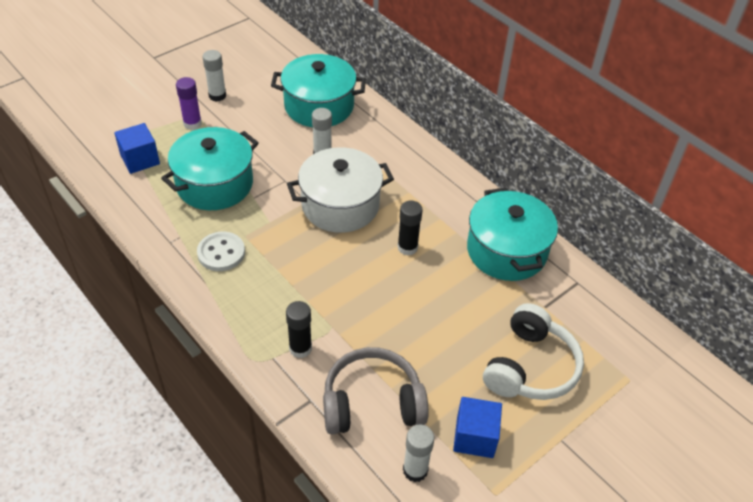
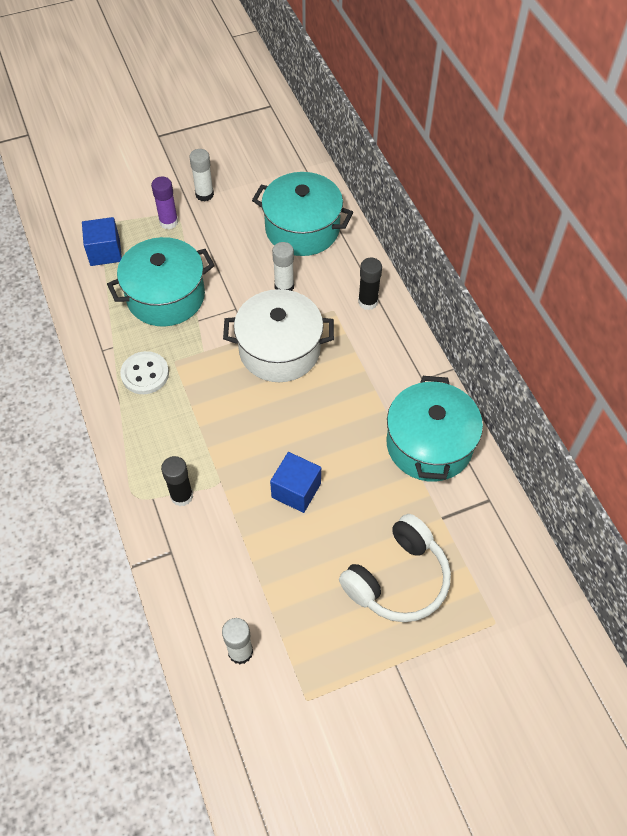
camera: 20 degrees right, 10 degrees up
grey headphones [323,347,429,434] -> none
black glue stick [397,200,423,256] -> black glue stick moved to [358,258,382,310]
blue cube [453,397,502,458] -> blue cube moved to [270,452,321,513]

